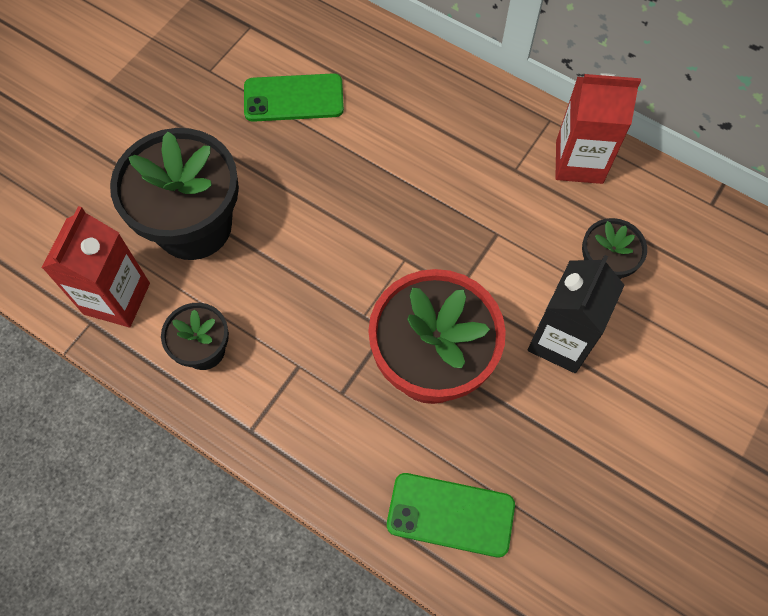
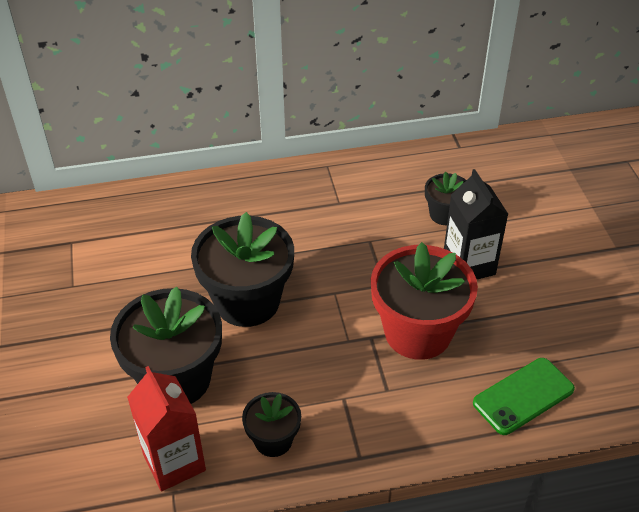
camera: 45 degrees left, 20 degrees down
green phone [244,73,344,122] -> none
red carton [555,73,641,184] -> none
none -> black flower pot [191,212,294,327]

